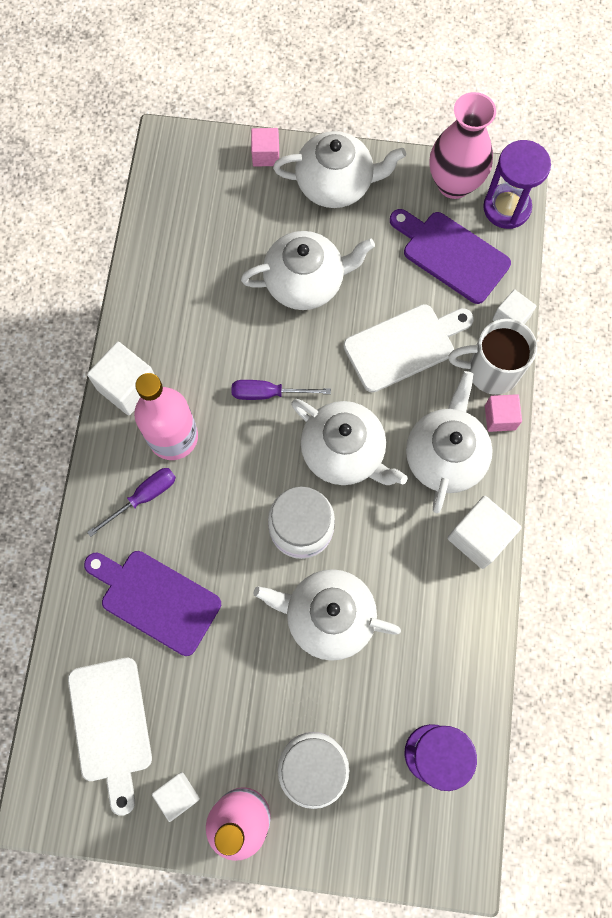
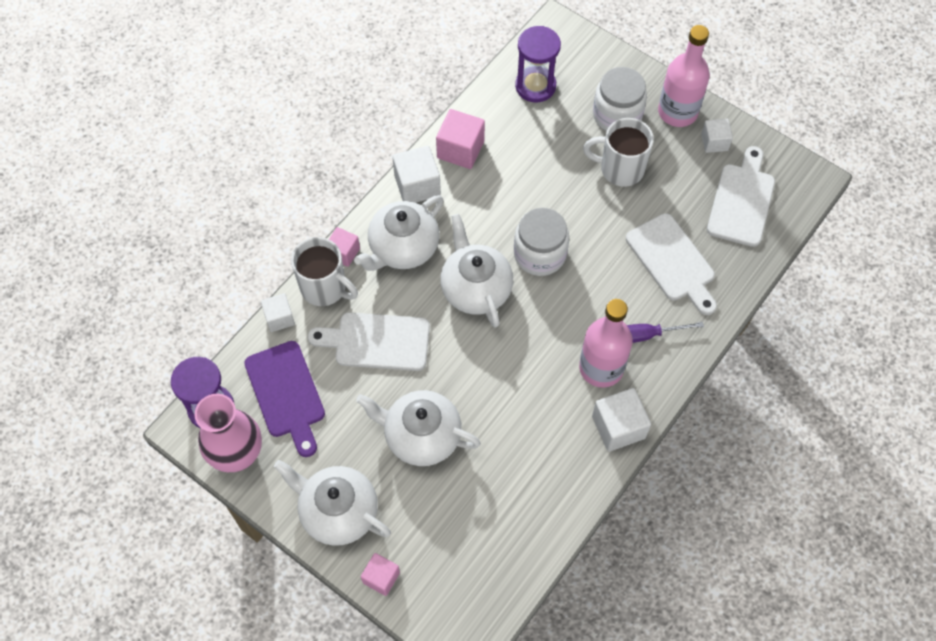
camera: 150 degrees left, 10 degrees down
purple cutting board [84,551,221,656] -> white cutting board [626,213,717,315]
purple screwdriver [232,380,331,400] -> none
white teapot [253,569,401,661] -> none
none -> pink cube [436,109,485,169]
none -> white mug [583,118,654,187]

